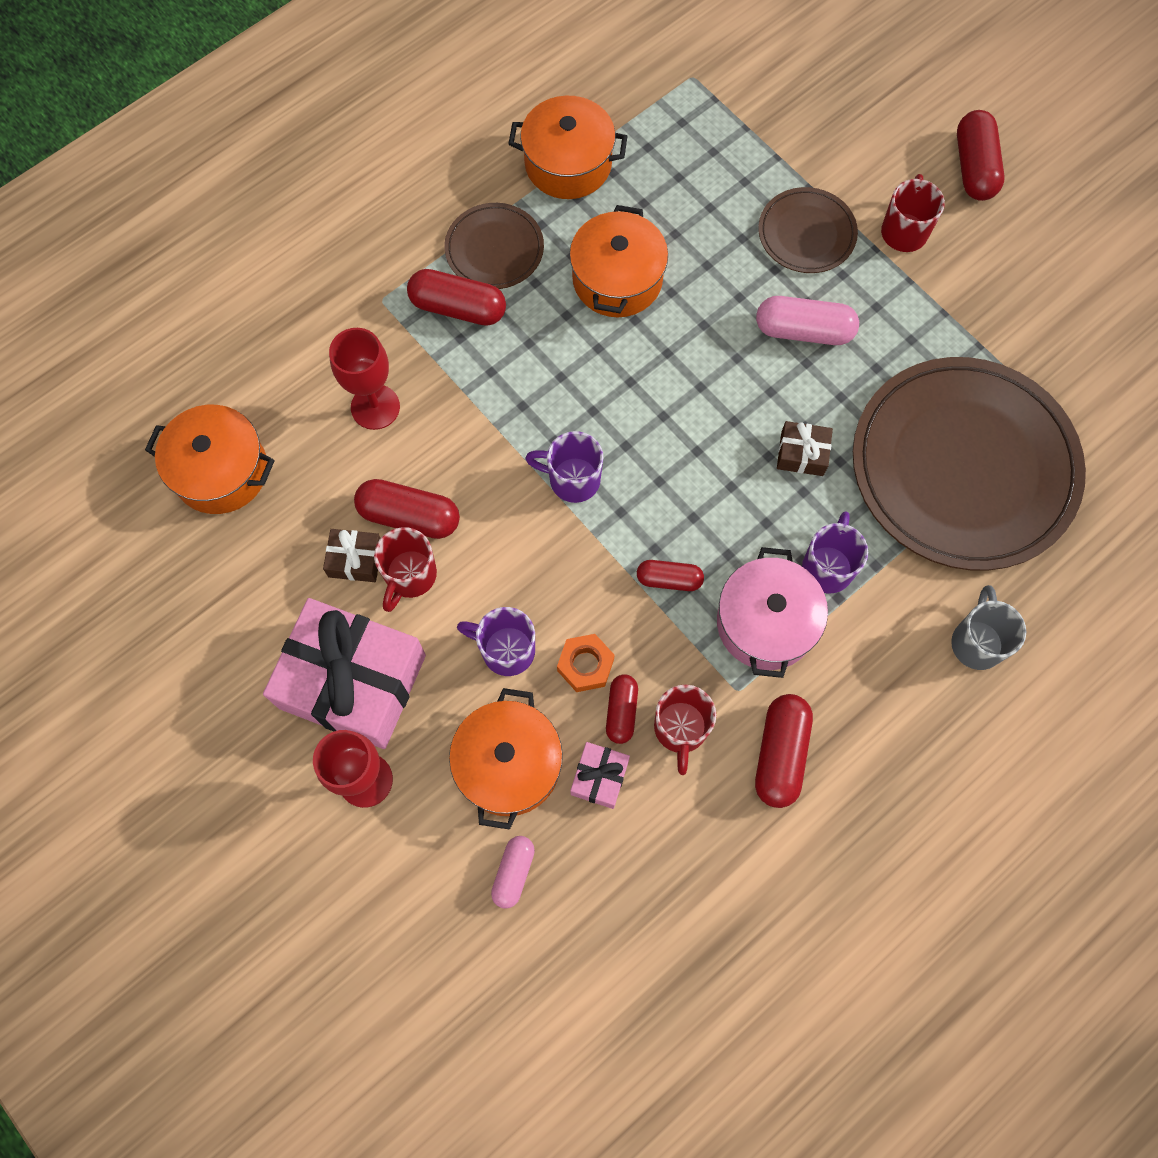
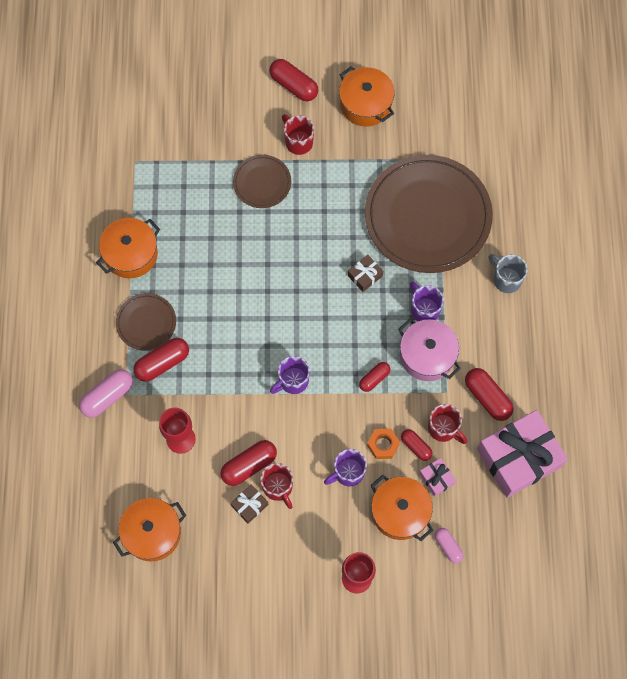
camera: 50 degrees left, 0 degrees up
pink gift [263,598,426,749] -> pink gift moved to [477,410,568,498]
orange pot [569,205,668,317] -> orange pot moved to [339,66,394,127]
pink capsule [756,296,859,345] -> pink capsule moved to [79,369,133,418]

